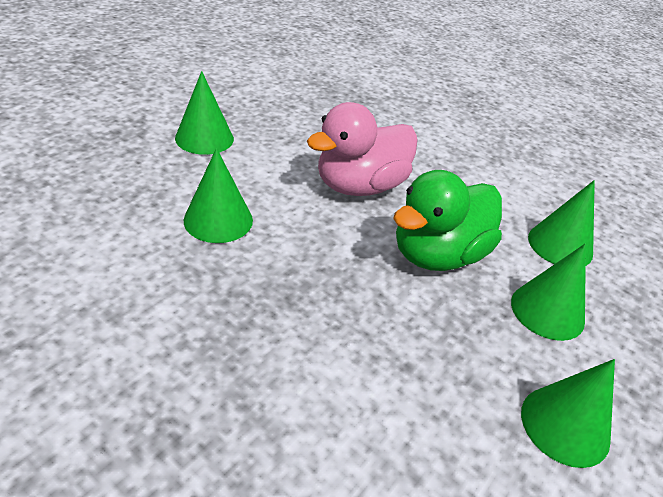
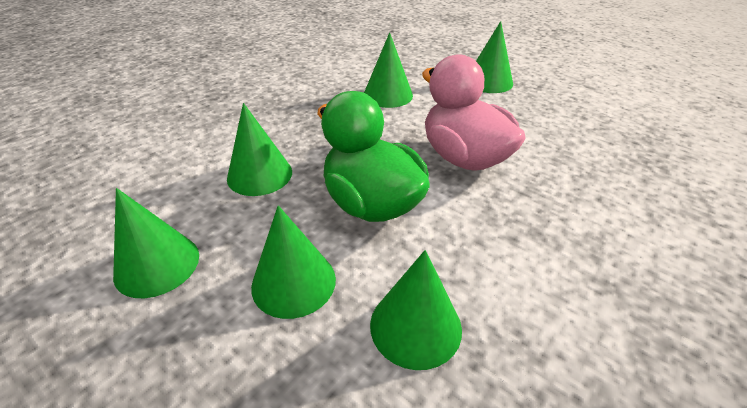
camera: 95 degrees right, 0 degrees up
none -> green cone [227,103,292,196]

